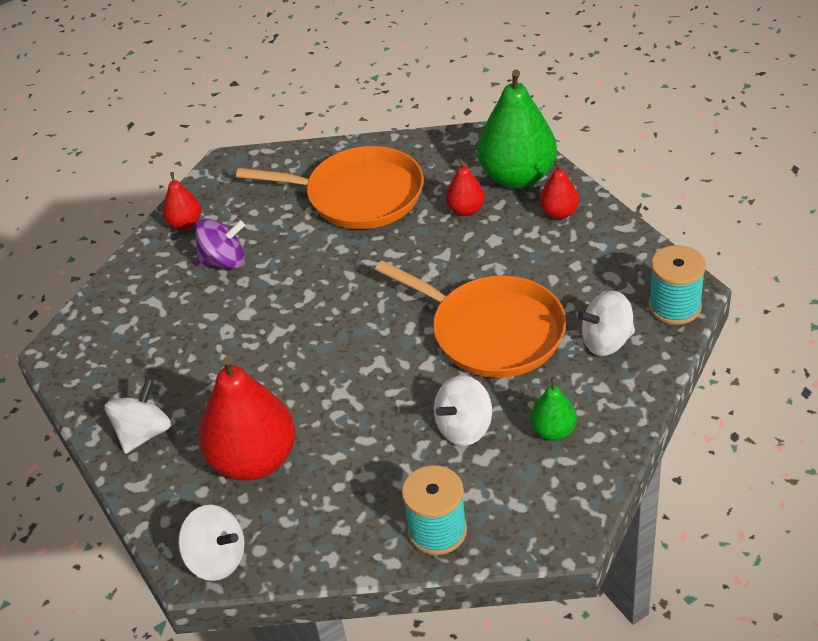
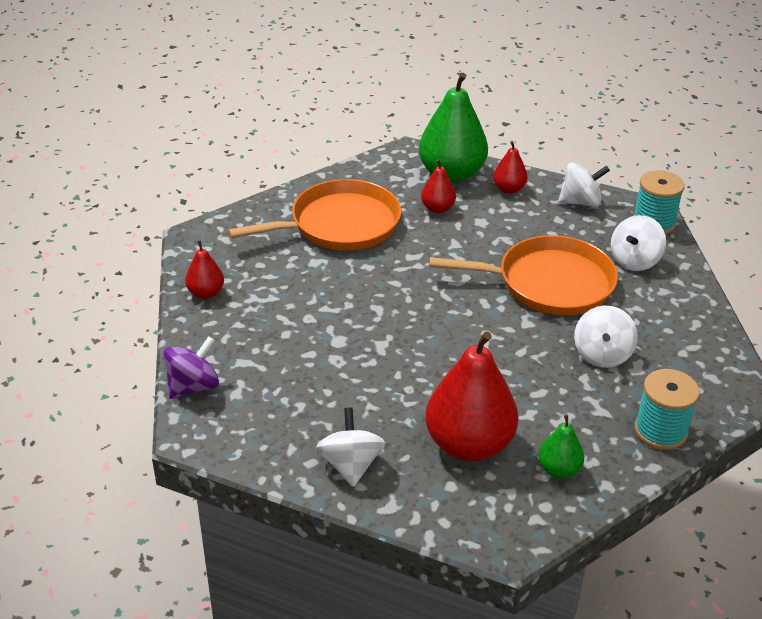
camera: 40 degrees left, 5 degrees down
white spinning top [178,505,244,581] -> white spinning top moved to [558,162,610,207]
purple spinning top [196,219,245,269] -> purple spinning top moved to [164,336,219,399]
green pear [530,377,577,441] -> green pear moved to [538,414,584,479]

